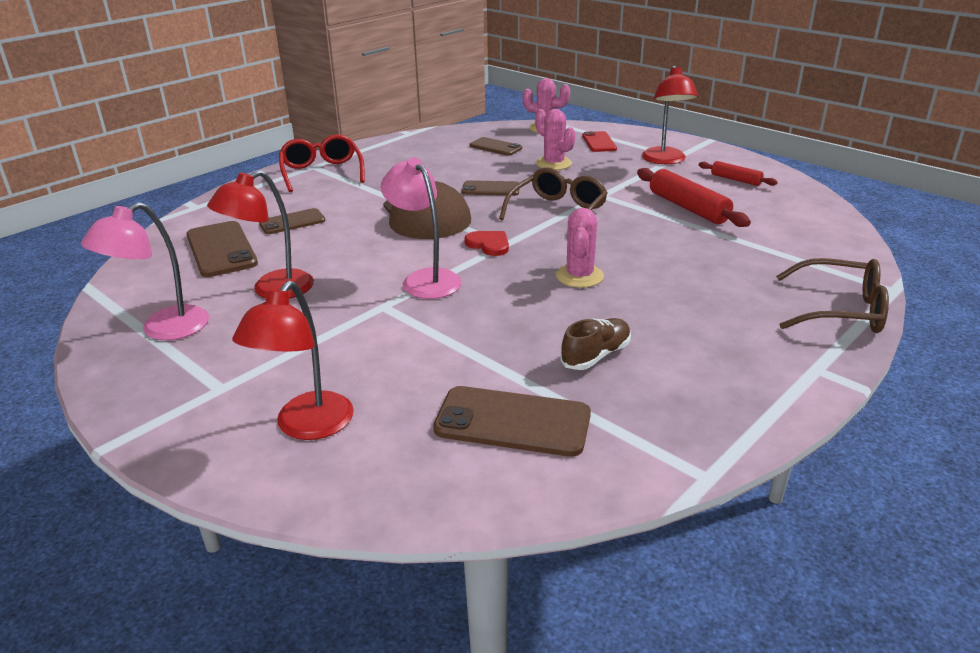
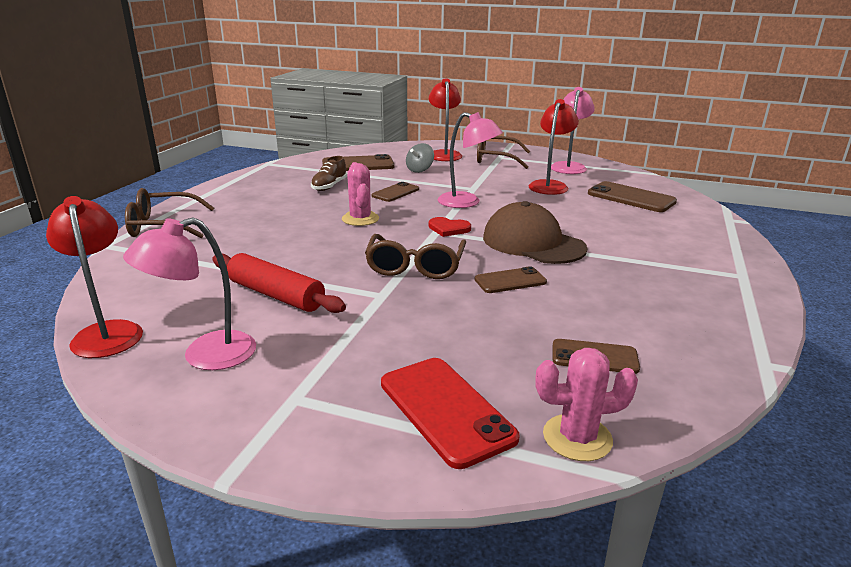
camera: 155 degrees right, 5 degrees down
brown phone [259,208,325,234] -> brown phone moved to [372,182,419,202]
red glasses [279,134,365,192] -> none
pink cactus [535,109,576,170] -> none
red phone [582,131,617,152] -> red phone [381,358,520,469], size x1.61
red lamp [642,65,698,164] -> red lamp moved to [46,196,143,358]
red rolling pin [699,161,778,186] -> pink lamp [123,217,256,370]
none -> grey spinning top [406,143,434,173]
none -> brown glasses [477,136,530,169]

